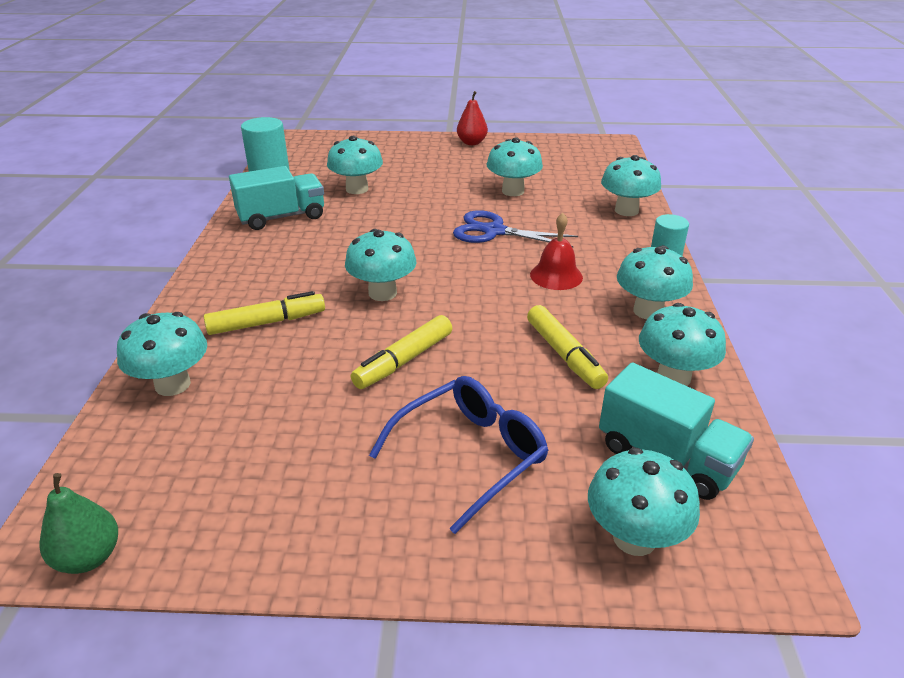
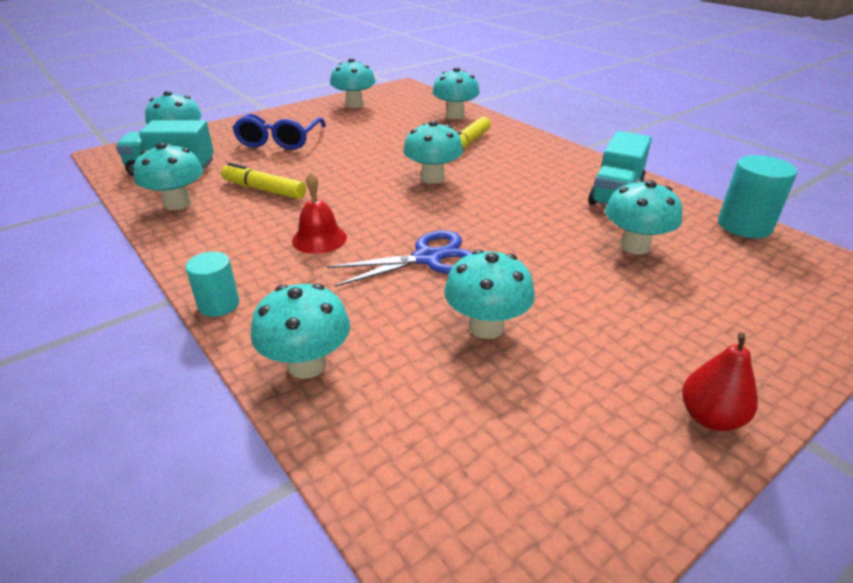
camera: 140 degrees right, 0 degrees up
green pear [40,473,118,574] -> none
yellow marker [351,315,452,389] -> none
turquoise mushroom [617,245,693,319] -> turquoise mushroom moved to [330,58,376,108]

